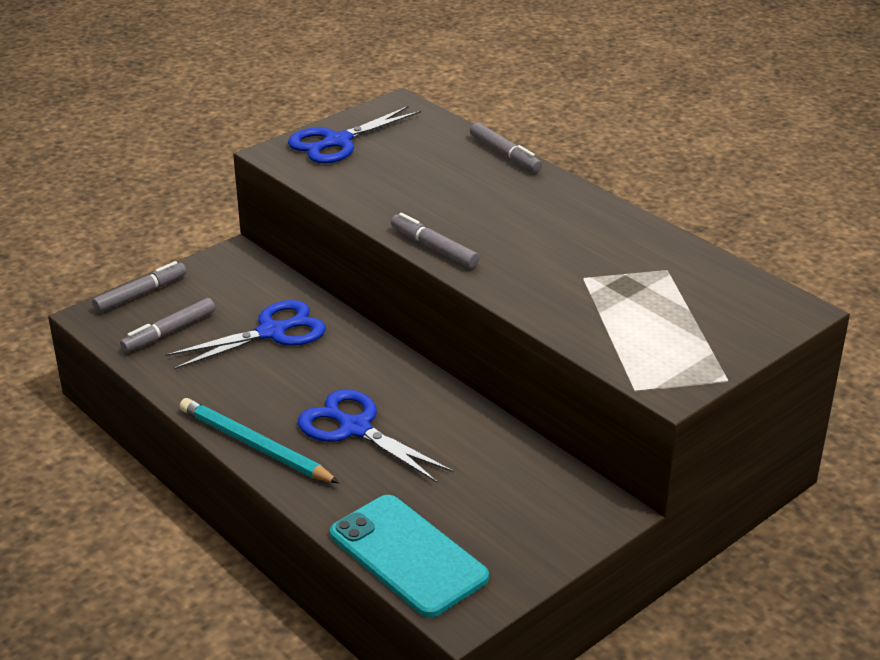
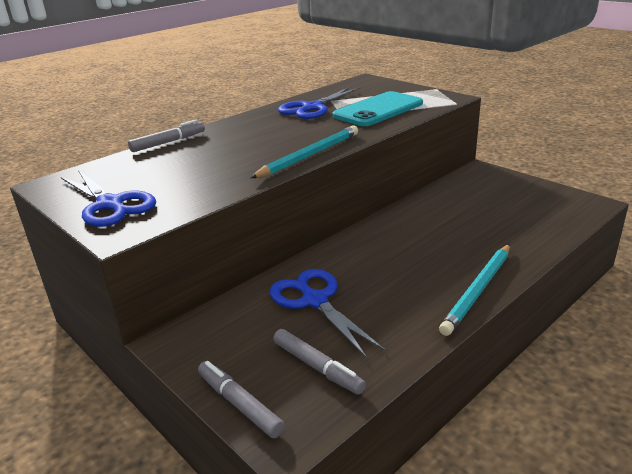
camera: 90 degrees left, 5 degrees down
blue scissors [298,389,454,483] -> blue scissors moved to [278,87,360,119]
turquoise phone [330,495,489,618] -> turquoise phone moved to [333,91,423,126]
grey marker [391,213,479,268] -> turquoise pencil [250,125,358,178]

